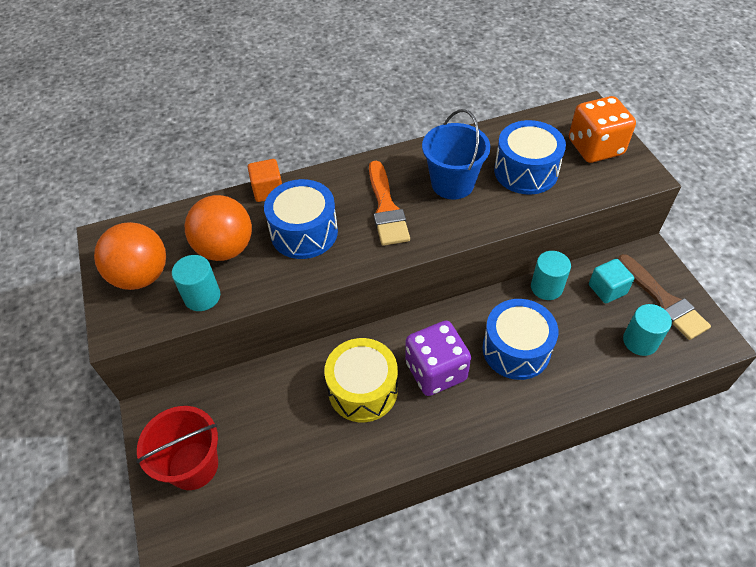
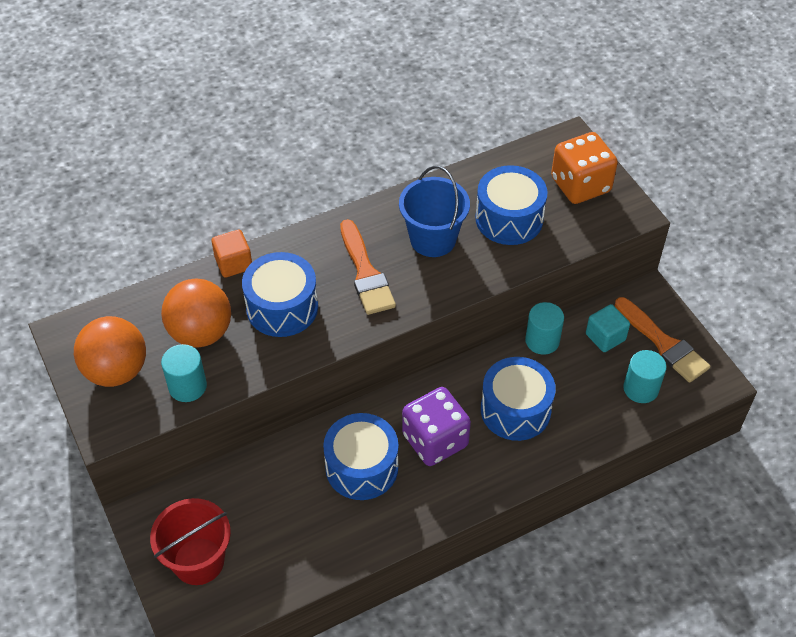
camera: 10 degrees left, 0 degrees up
yellow drum [324,338,398,422] -> blue drum [323,413,398,500]
brown brush [618,254,711,340] -> orange brush [615,297,710,383]

